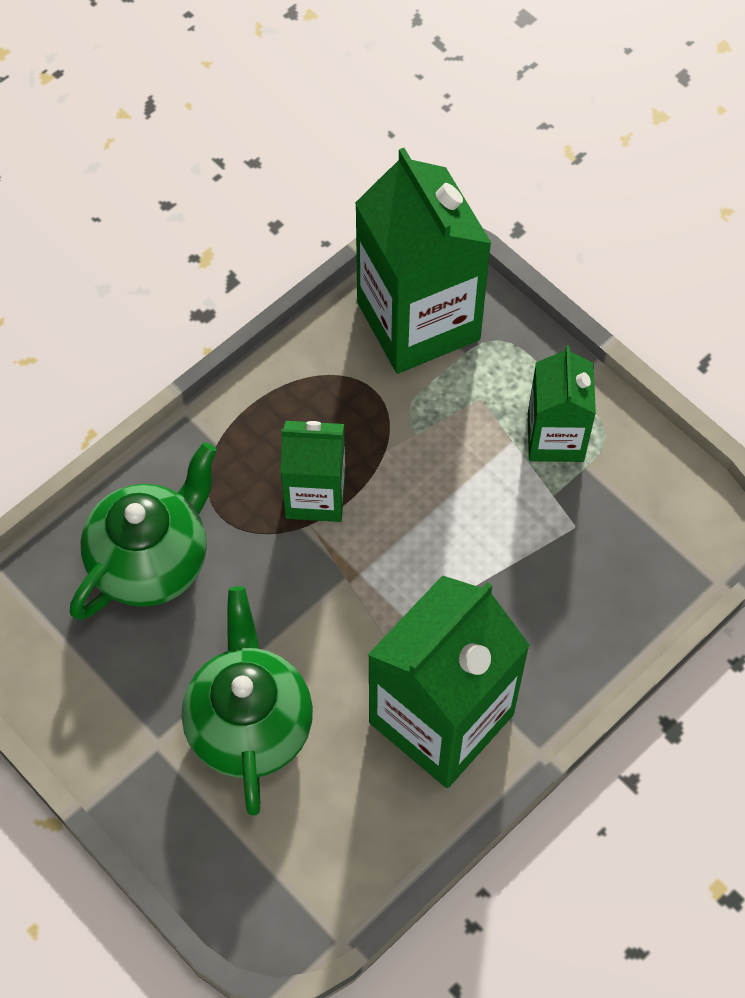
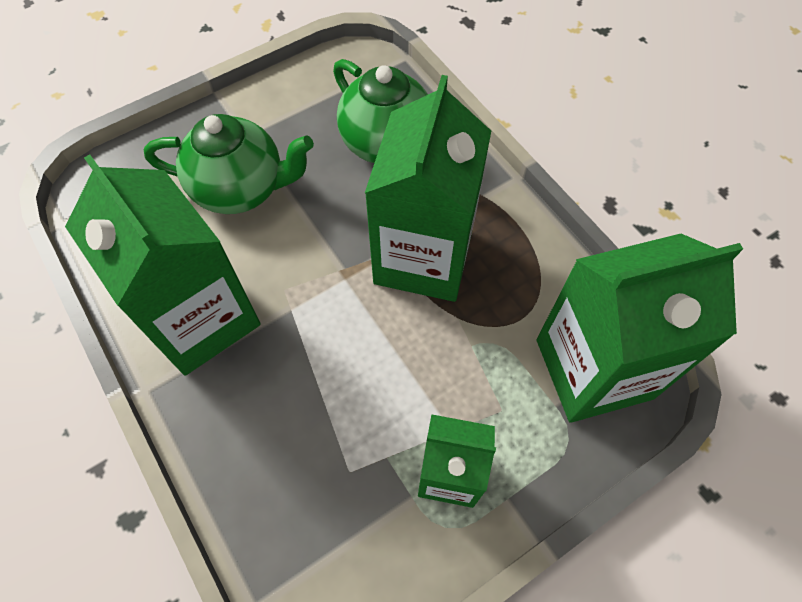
camera: 100 degrees right, 0 degrees up
green carton [281,421,346,522] -> green carton [365,75,491,302], size x1.75

